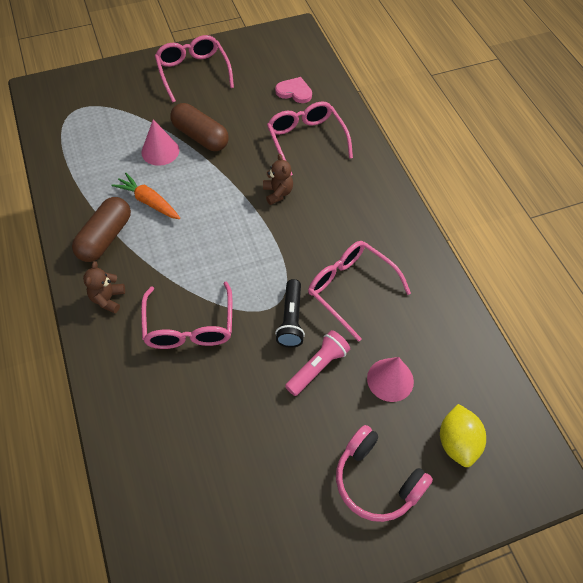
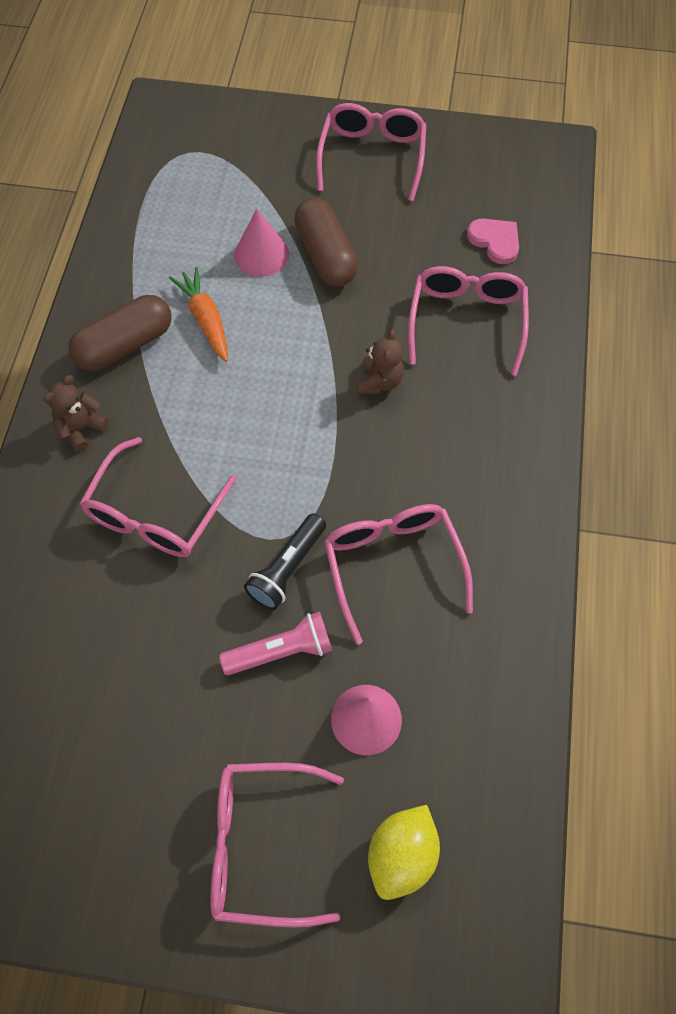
camera: 30 degrees right, 5 degrees up
pink headphones [336,425,433,522] -> pink glasses [210,763,344,928]

